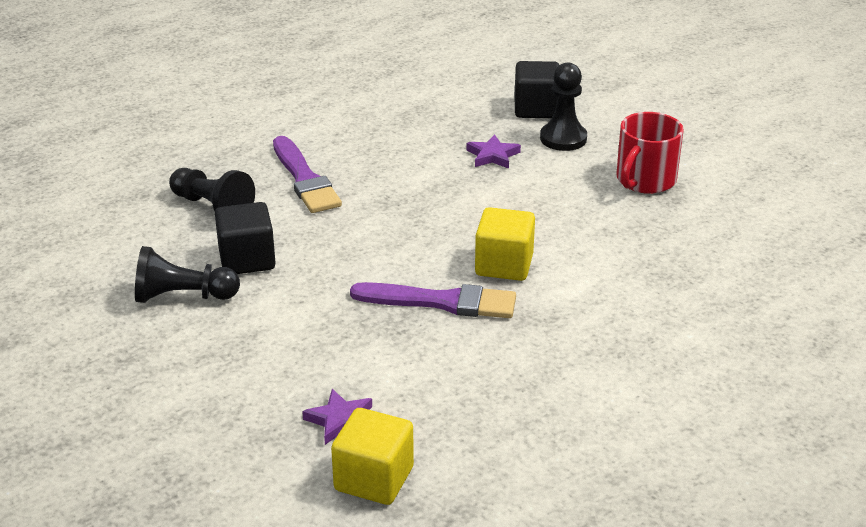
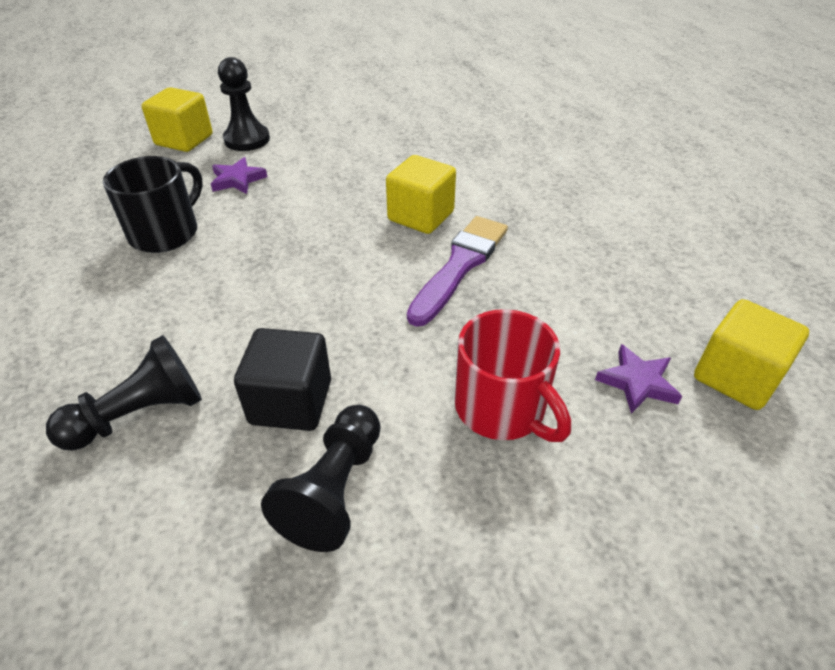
camera: 70 degrees left, 10 degrees up
purple brush [273,136,342,213] -> none
black cube [514,61,559,118] -> yellow cube [141,87,212,152]
red mug [616,112,684,194] -> red mug moved to [455,309,571,442]
none -> black mug [103,156,203,253]

